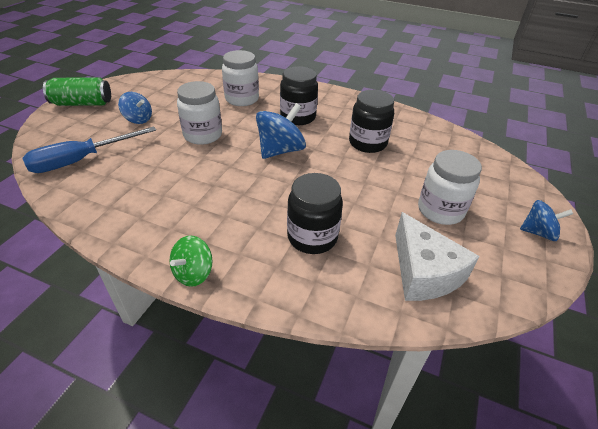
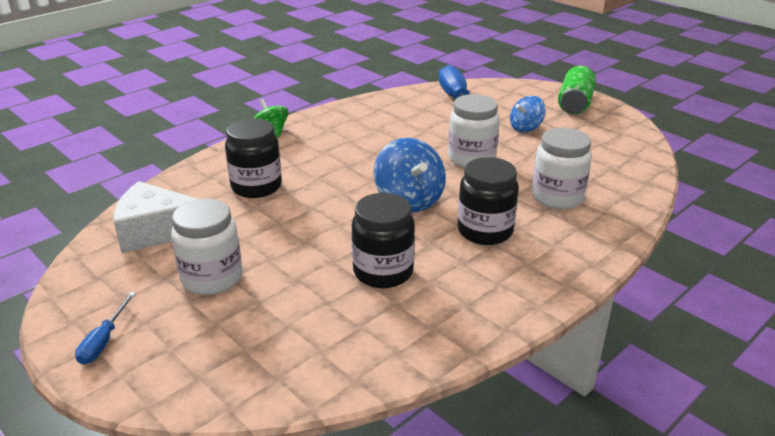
camera: 115 degrees right, 10 degrees down
blue spinning top [520,200,573,241] -> blue screwdriver [75,292,136,365]

